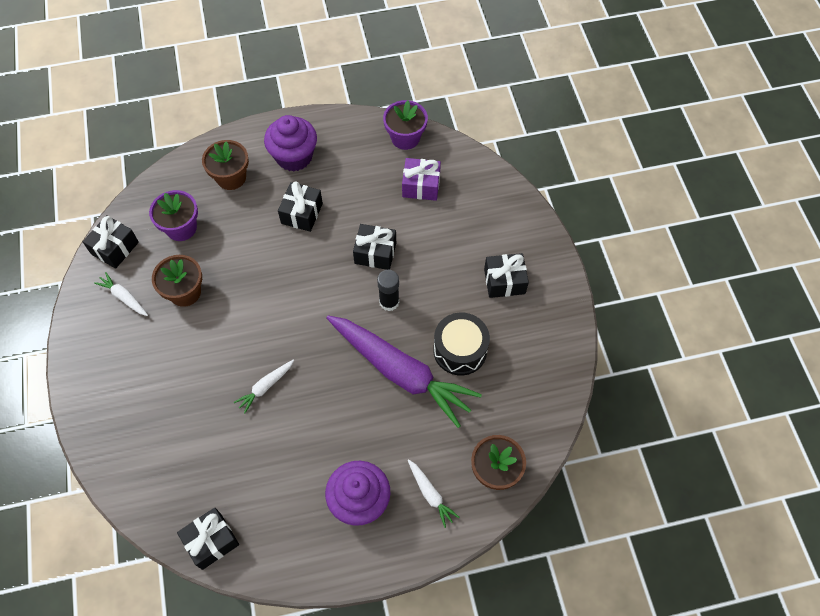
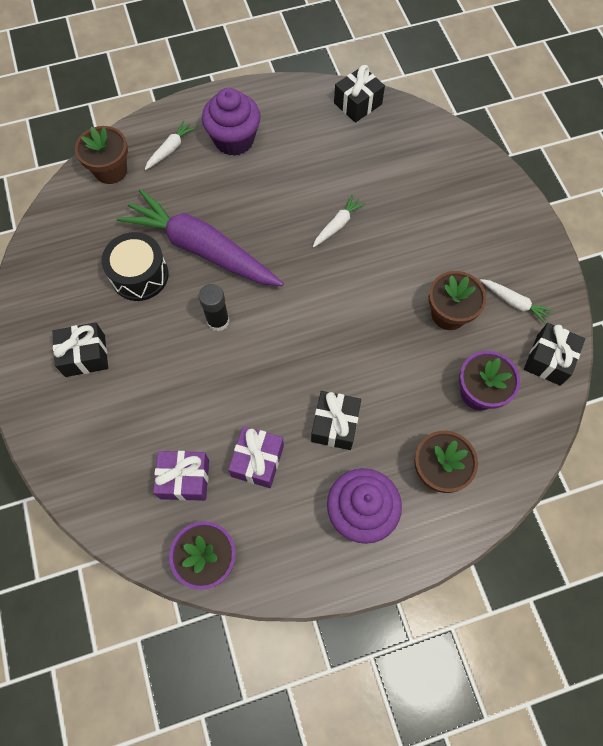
camera: 175 degrees right, 5 degrees up
black gift [353,224,396,270] -> none
white carrot [408,459,459,528] -> white carrot turned 75 degrees clockwise [145,120,196,170]
none -> purple gift [228,426,284,488]

